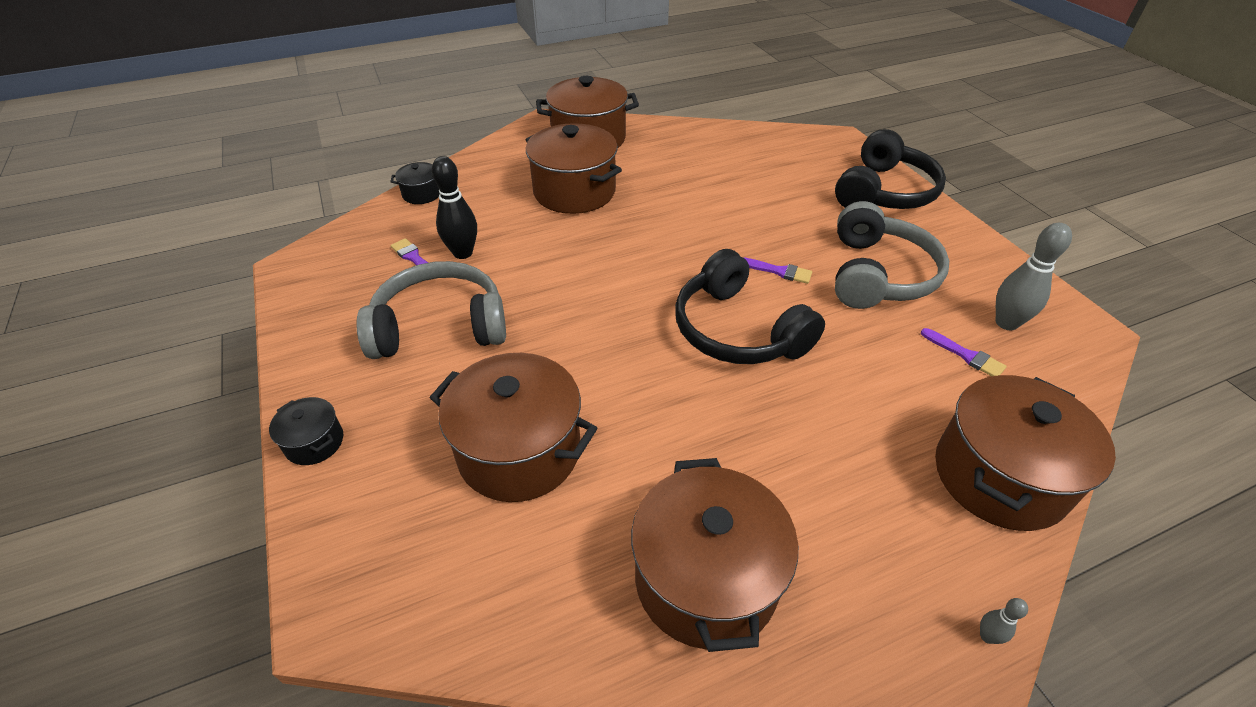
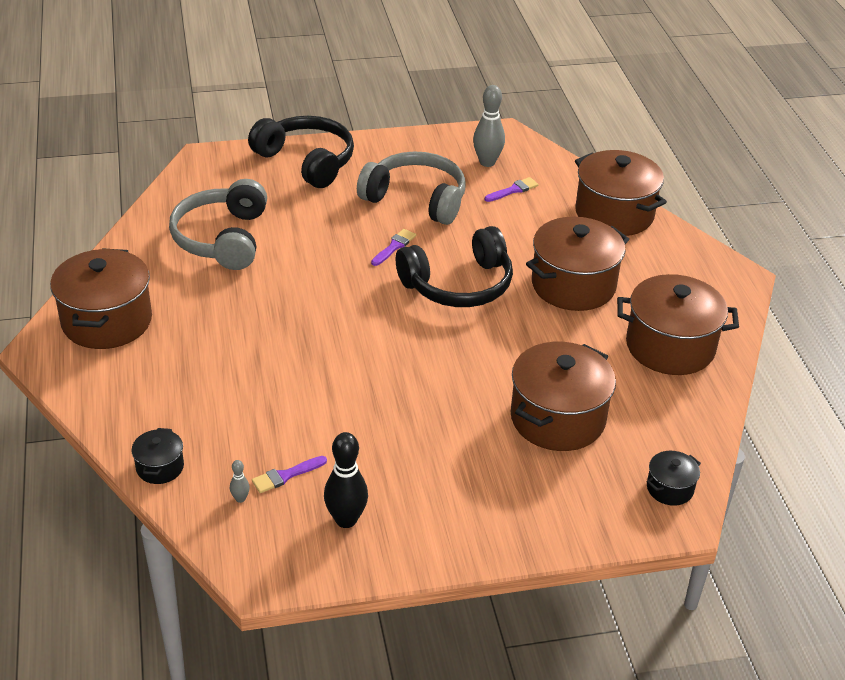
camera: 80 degrees left, 5 degrees down
black pot [269,397,343,465] -> black pot moved to [647,451,701,506]
grey headphones [356,261,506,359] -> grey headphones moved to [169,179,267,270]
black bowling pin [432,156,477,259] -> black bowling pin moved to [324,432,368,528]
brown pot [526,123,622,214] -> brown pot moved to [526,217,629,311]
grey bowling pin [980,598,1028,644] -> grey bowling pin moved to [230,460,250,503]

